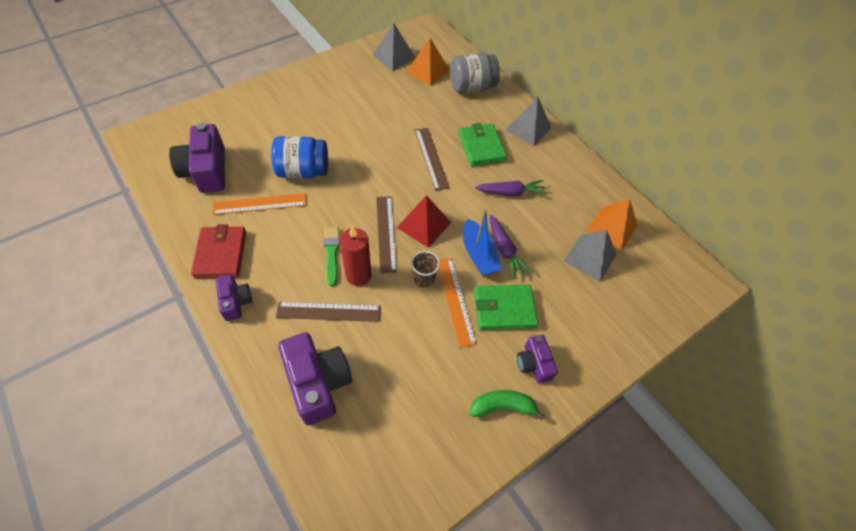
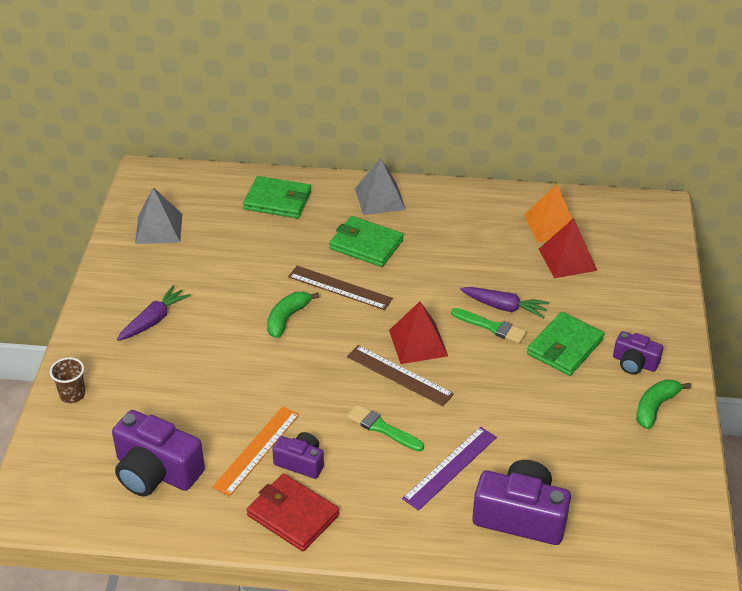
camera: 45 degrees left, 15 degrees down
purple camera [216,275,252,321] -> purple camera moved to [272,432,324,479]
blue jar [271,136,328,178] -> none
brown ruler [276,302,381,322] -> purple ruler [402,427,497,511]
red candle [340,226,371,286] -> none
orange pyramid [406,38,450,86] -> none
brown cup [411,251,440,287] -> brown cup moved to [50,357,85,403]
orange ruler [439,258,477,348] -> none
grey jar [450,53,500,93] -> green wallet [243,176,311,218]
blue boat [463,209,502,276] -> green brush [451,308,527,344]
purple carrot [475,180,547,196] -> purple carrot moved to [117,285,191,341]
grey pyramid [564,230,617,282] -> red pyramid [539,218,597,278]
none -> green banana [267,292,319,338]

